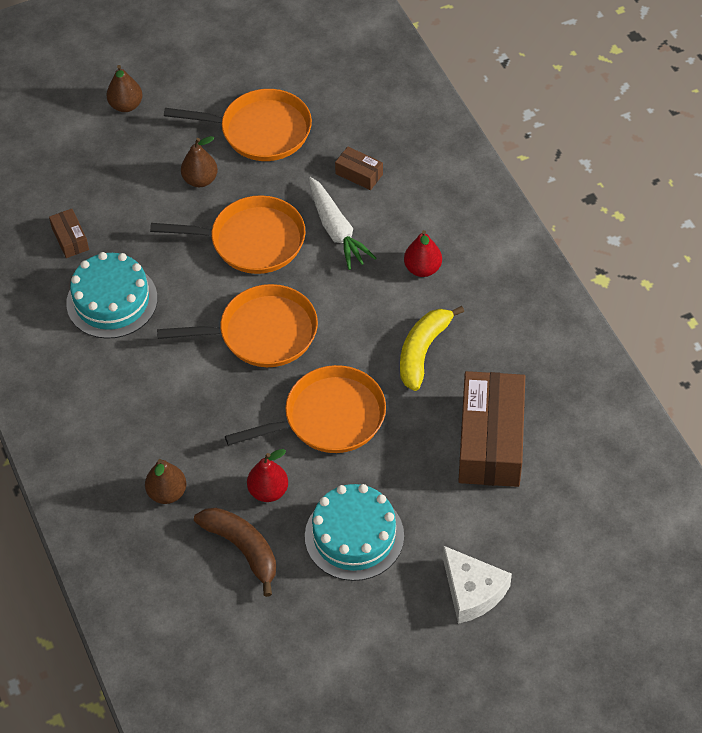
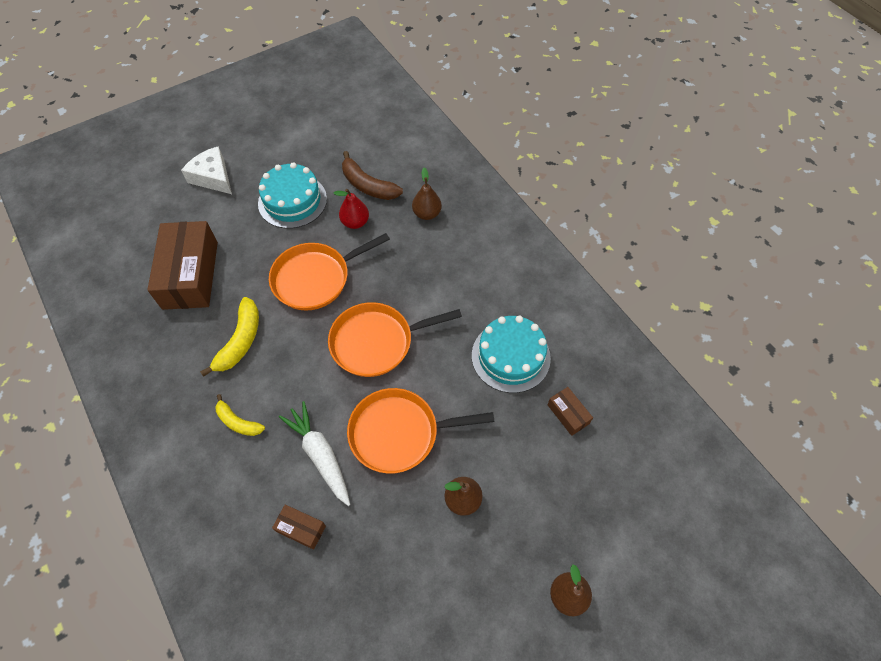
camera: 170 degrees right, 5 degrees up
orange pan [164,89,312,161] -> none
red pear [404,230,442,277] -> yellow banana [216,394,265,436]

